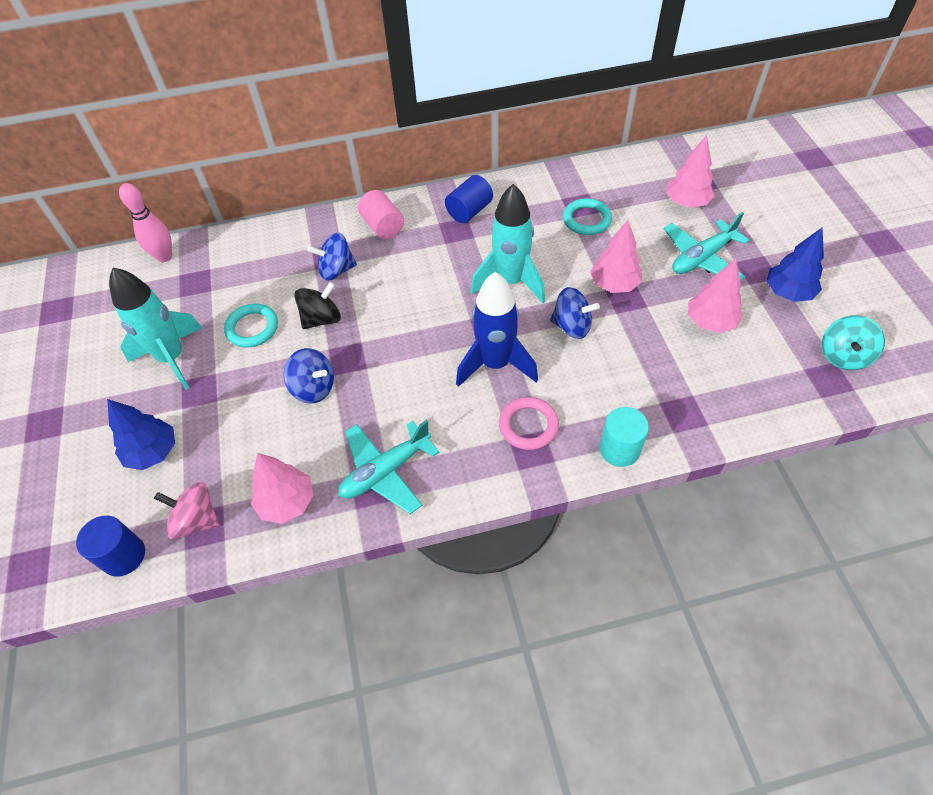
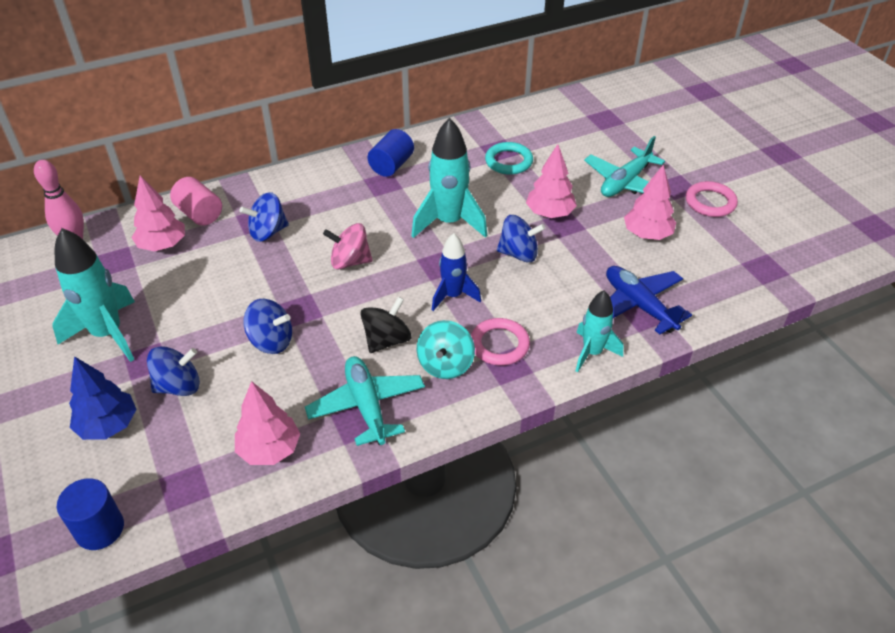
camera: 15 degrees left, 10 degrees down
pink spinning top [154,482,220,539] -> pink spinning top moved to [323,223,373,270]
turquoise ring [224,303,278,347] -> none
black spinning top [294,282,341,329] -> black spinning top moved to [360,296,411,353]
turquoise plane [338,420,439,514] -> turquoise plane turned 120 degrees clockwise [305,356,425,446]
pink cylinder [358,190,404,239] -> pink cylinder moved to [170,177,222,226]
blue rocket [456,272,538,387] -> blue rocket [432,233,481,311], size x0.62
turquoise cylinder [599,407,649,467] -> turquoise rocket [575,290,623,372]
pink tree [666,135,715,208] -> pink tree moved to [132,175,185,251]
blue tree [766,228,824,302] -> pink ring [686,181,738,217]
turquoise spinning top [822,315,885,370] -> turquoise spinning top moved to [417,320,475,379]
none -> blue spinning top [147,346,200,396]
none -> blue plane [606,266,692,335]

